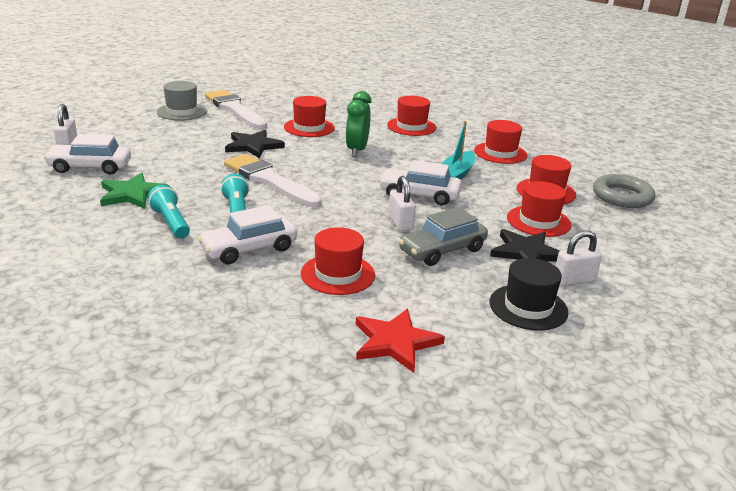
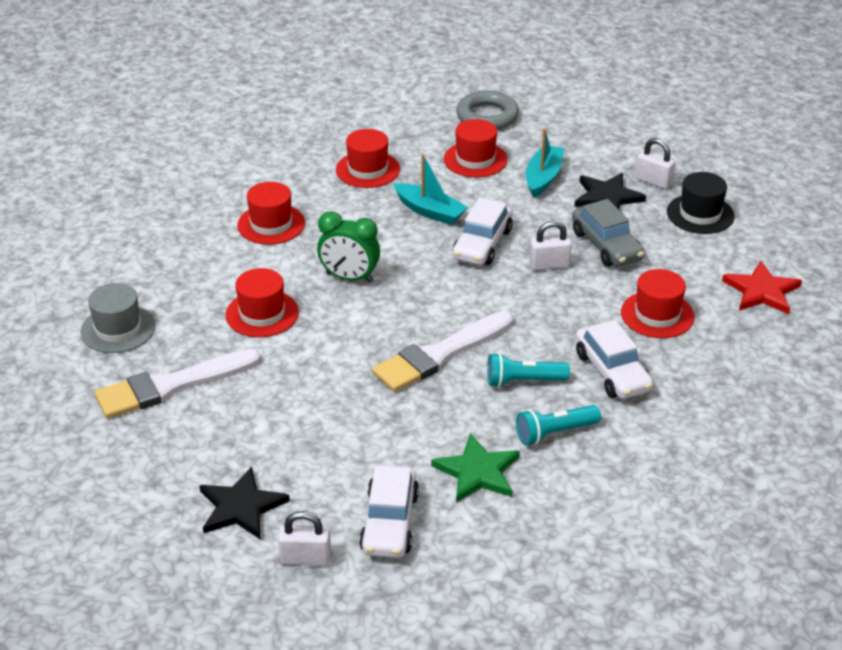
camera: 80 degrees left, 10 degrees up
grey hat [157,81,207,121] -> grey hat moved to [80,283,155,353]
black star [225,130,285,159] -> black star moved to [199,467,290,540]
red hat [507,181,572,237] -> turquoise boat [526,129,564,198]
white padlock [556,230,602,286] -> white padlock turned 45 degrees counterclockwise [635,138,676,189]

